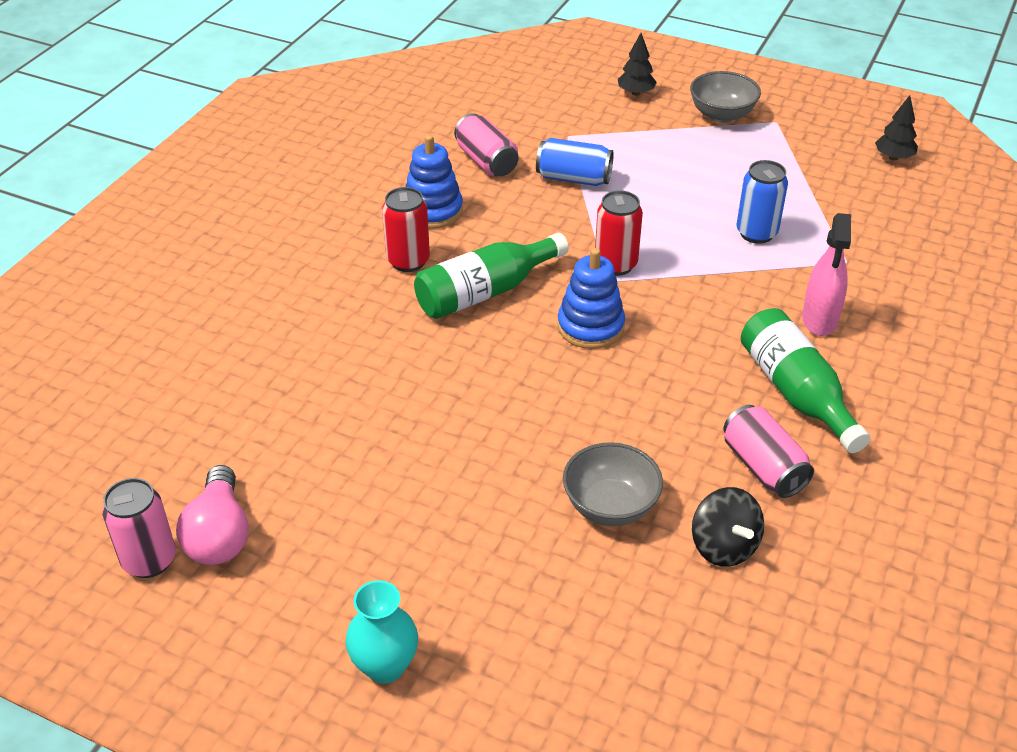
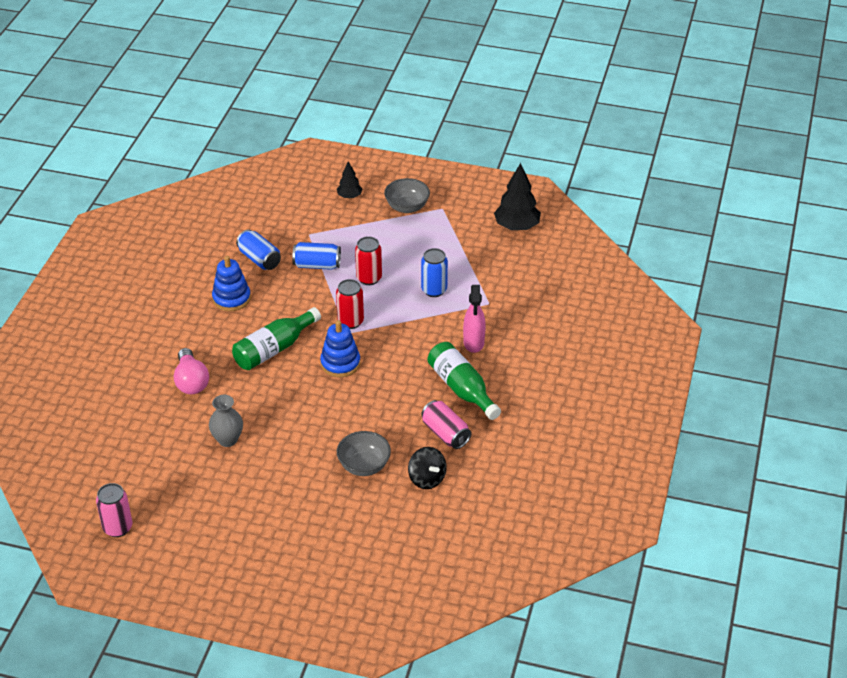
camera: 10 degrees left, 0 degrees up
pink light bulb [176,465,249,565] -> pink light bulb moved to [174,348,209,394]
turquoise vase [345,580,418,683] -> none
red can [382,187,430,272] -> red can moved to [355,236,382,285]
pink can [454,113,519,176] -> blue can [236,229,281,270]
black tree [875,95,918,160] -> black tree [494,163,541,230], size x1.77
none -> grey vase [209,395,243,447]

